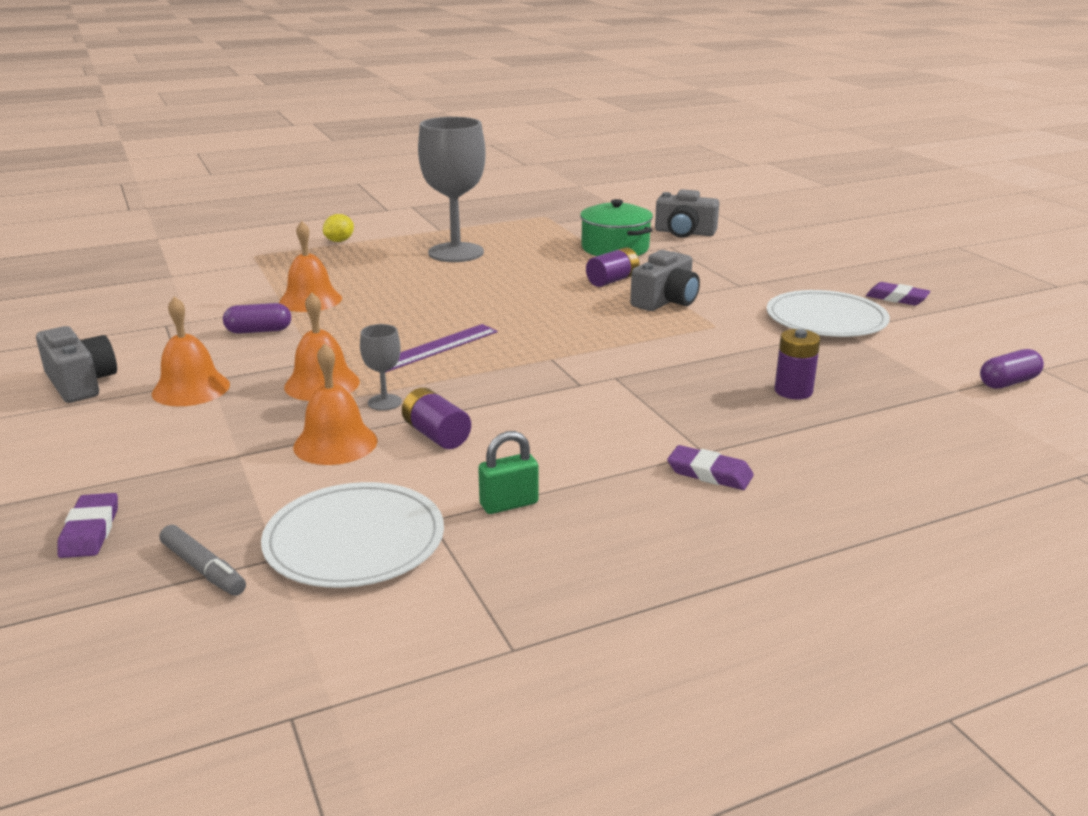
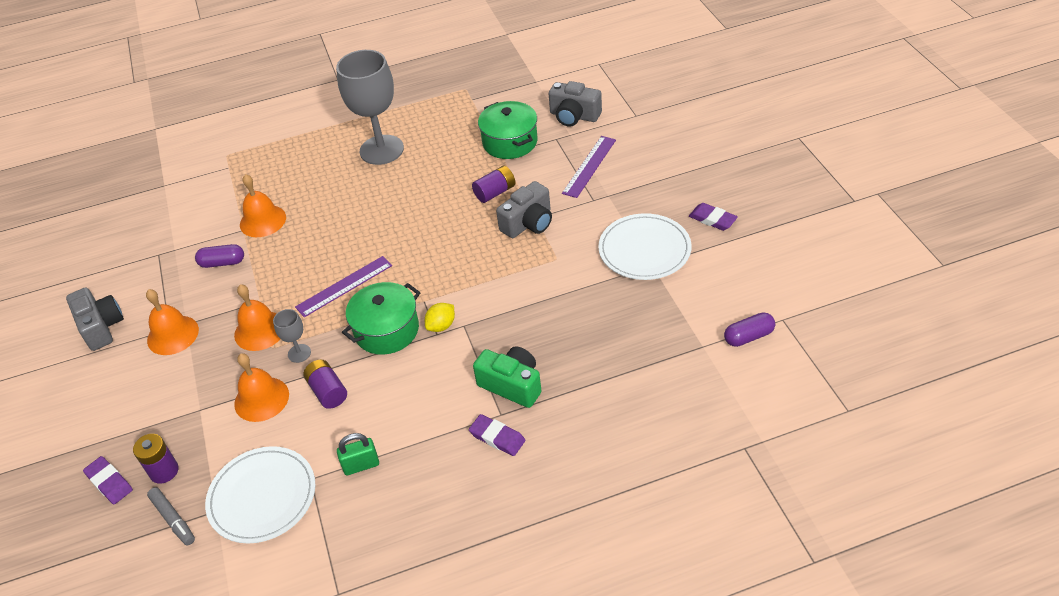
camera: 10 degrees right, 20 degrees up
purple eraser [57,493,118,558] -> purple eraser turned 45 degrees counterclockwise [83,456,133,504]
yellow lemon [323,214,354,242] -> yellow lemon moved to [425,303,455,332]
purple battery [775,329,820,399] -> purple battery moved to [133,434,178,484]
none -> green pot [342,282,420,355]
none -> green camera [473,346,541,408]
none -> purple ruler [562,136,616,198]

